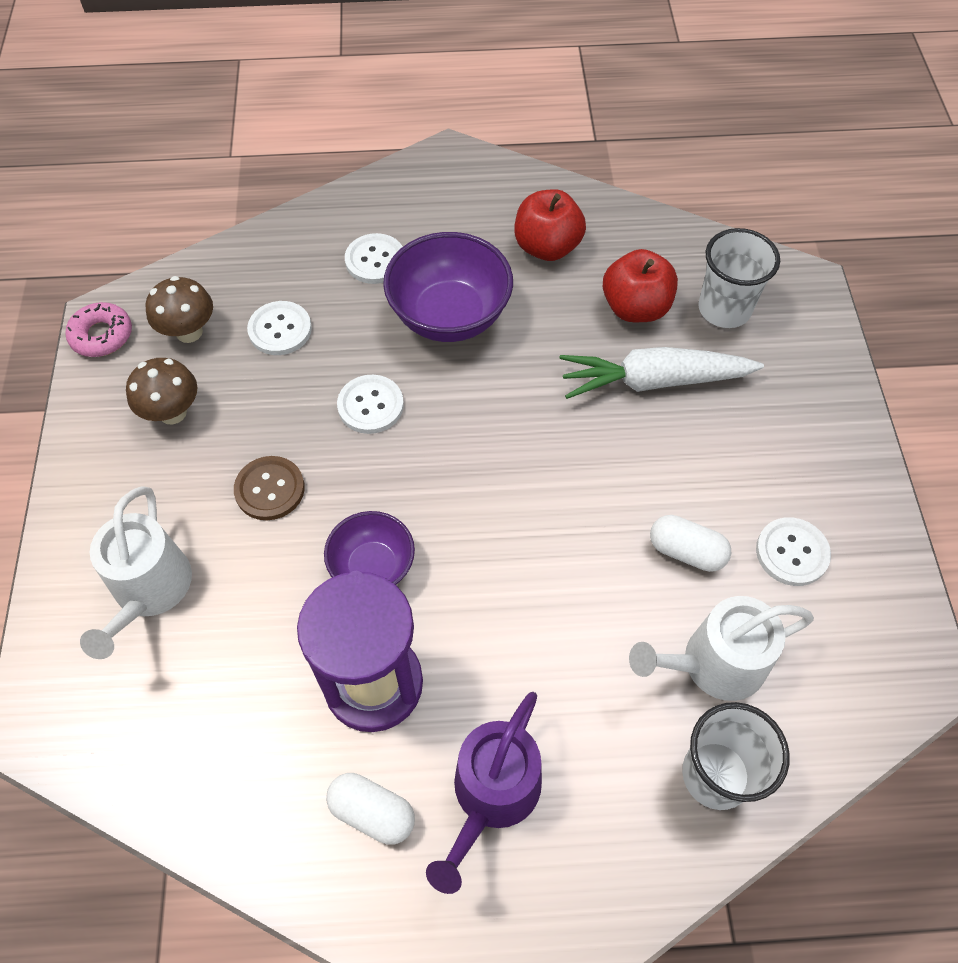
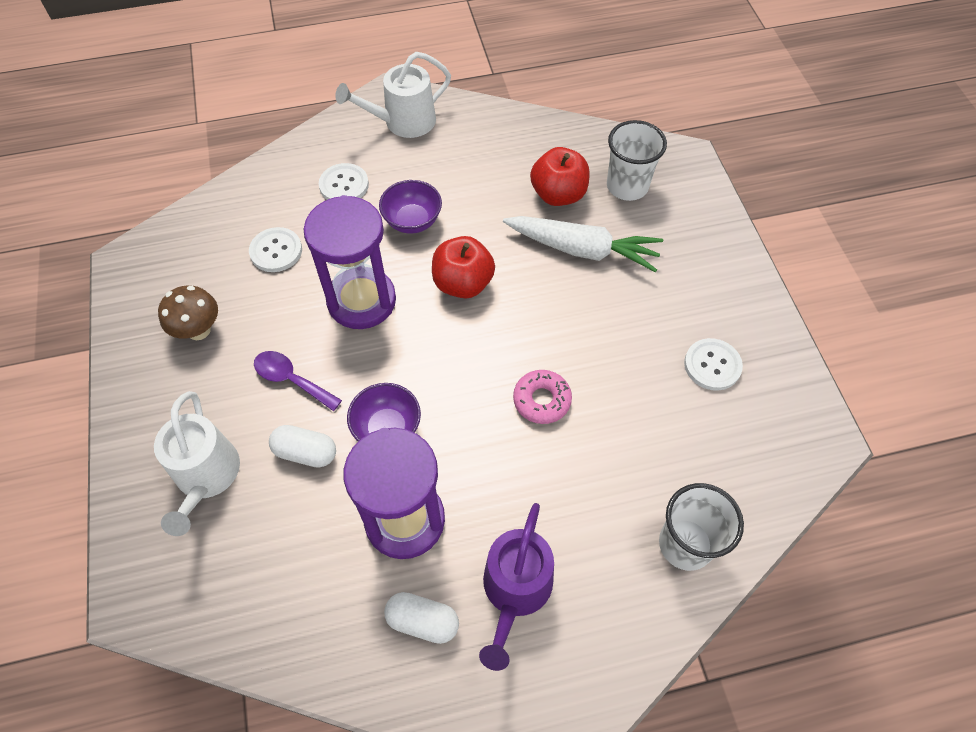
camera: 10 degrees left, 0 degrees up
pink donut [65,302,132,357] -> pink donut moved to [513,370,572,424]
brown mushroom [146,276,213,343] -> none
brown button [234,456,305,521] -> purple spoon [254,351,342,411]
white button [337,375,404,434] -> purple hourglass [304,195,396,329]
purple bowl [383,232,513,342] -> purple bowl [379,180,442,234], size x0.61
red apple [515,189,586,261] -> red apple moved to [432,236,495,299]
white carrot [559,347,764,399] -> white carrot turned 150 degrees counterclockwise [503,216,663,272]
white watering can [629,596,814,701] -> white watering can moved to [335,52,451,138]
white capsule [650,515,731,572] -> white capsule moved to [269,425,336,468]

